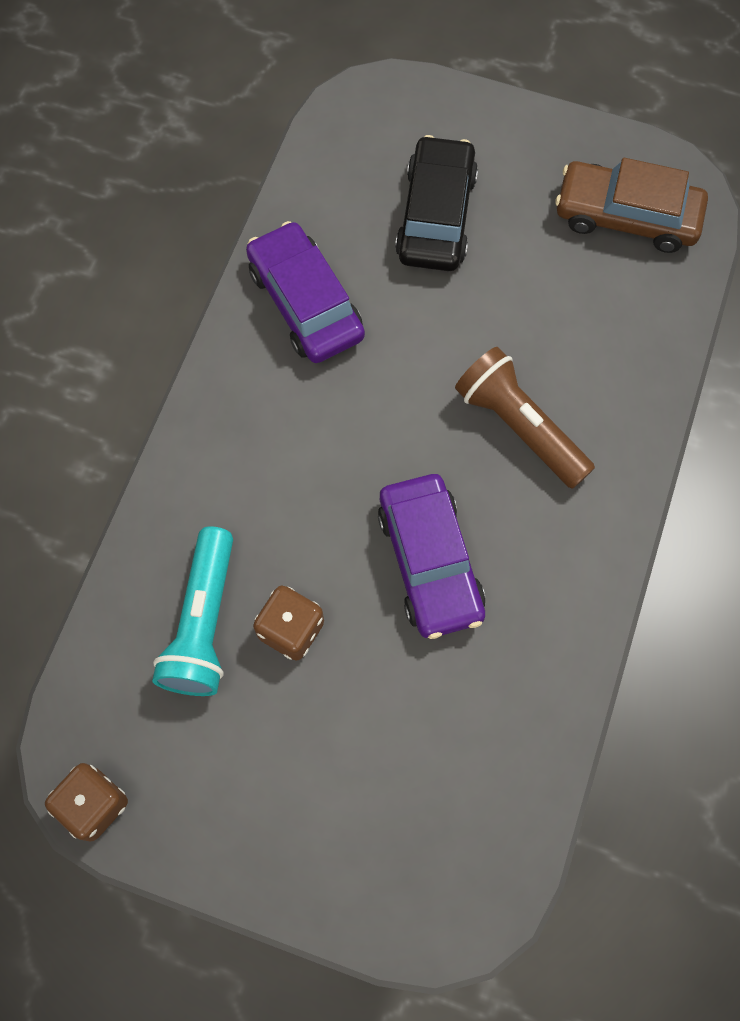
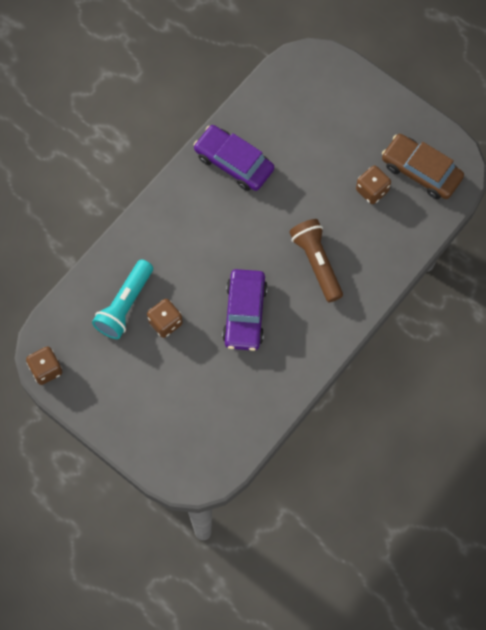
camera: 20 degrees right, 0 degrees up
purple car [246,221,365,363] -> purple car turned 45 degrees counterclockwise [193,125,274,191]
black car [395,135,478,271] -> none
none -> brown dice [356,165,391,204]

